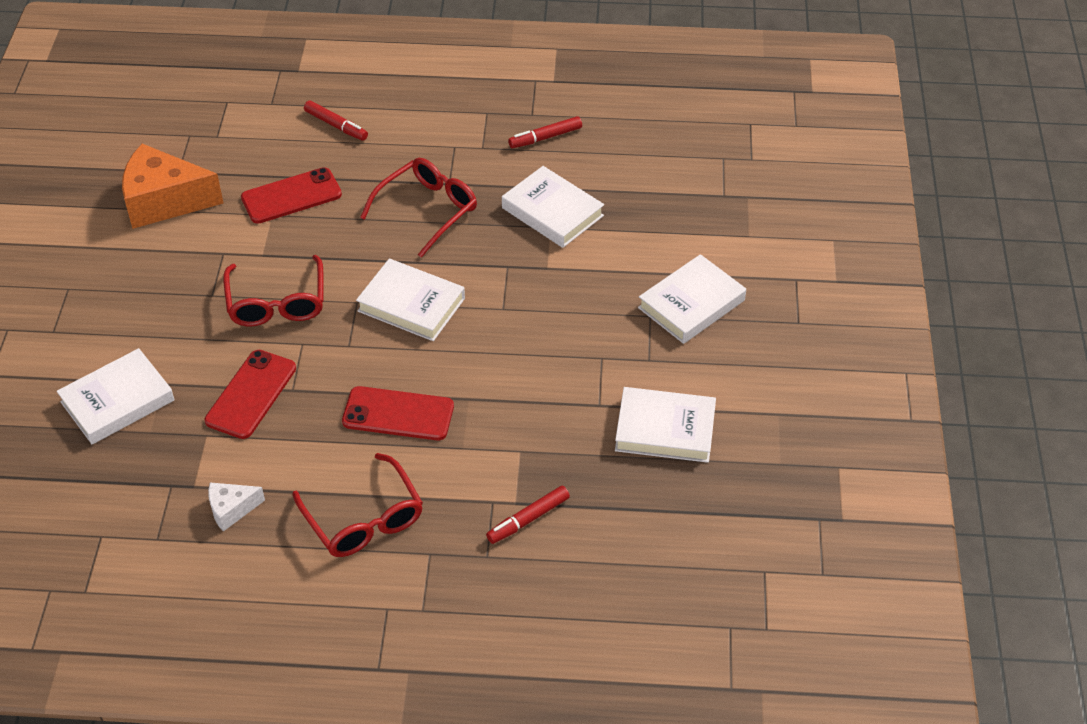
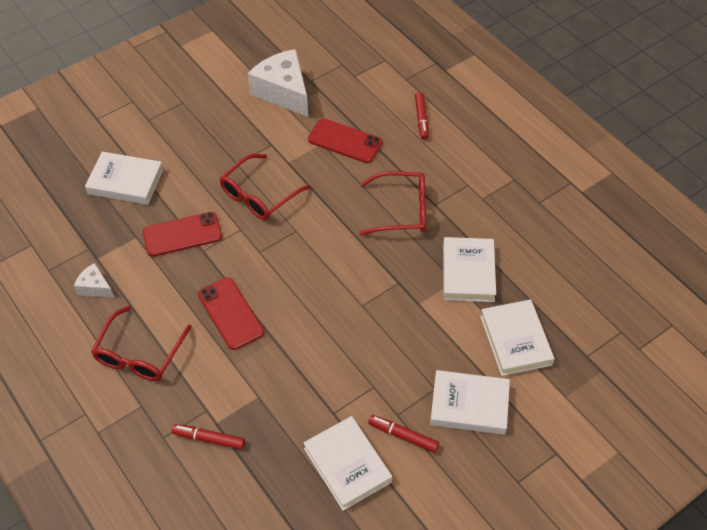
camera: 50 degrees right, 5 degrees up
orange cheese [122,144,223,229] -> white cheese [248,49,308,117]
white book [356,259,465,341] -> white book moved to [480,299,554,376]
red marker [508,116,582,148] -> red marker moved to [368,415,439,453]

